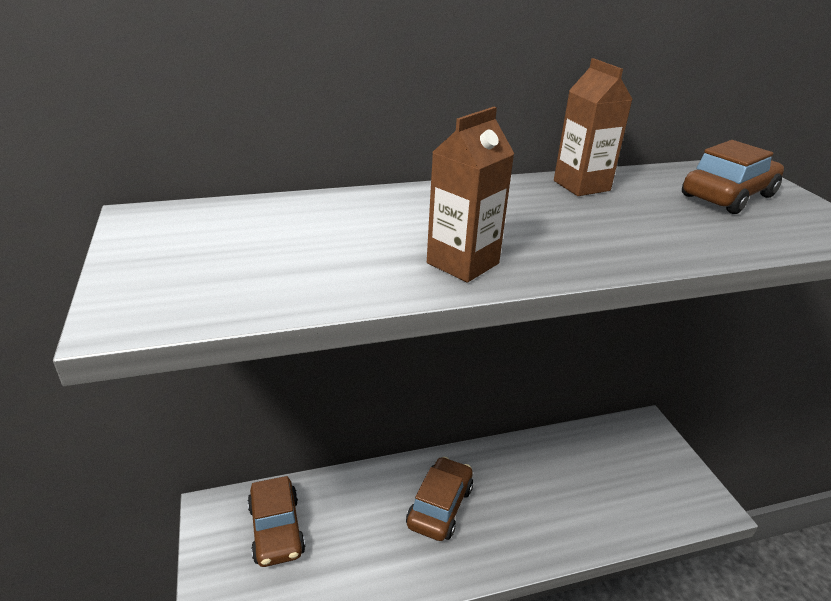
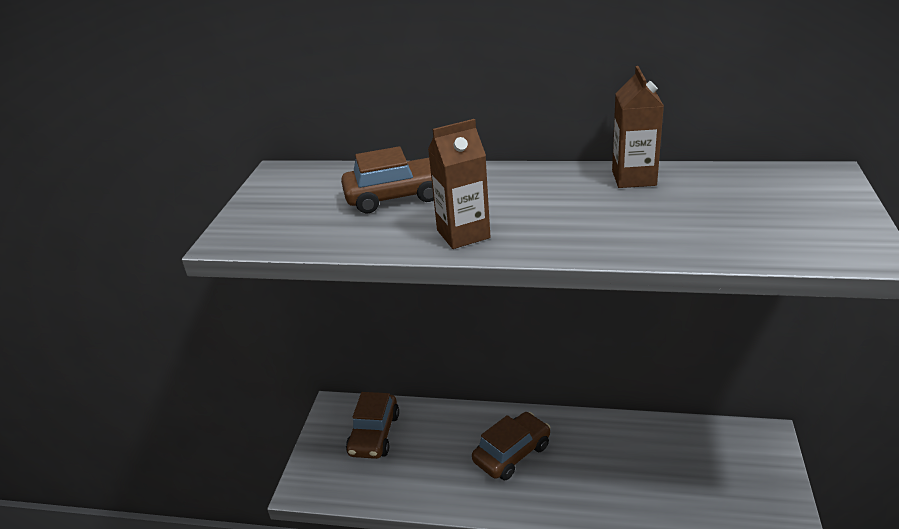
camera: 30 degrees right, 0 degrees up
brown car [682,140,784,214] -> brown car moved to [341,146,434,213]

